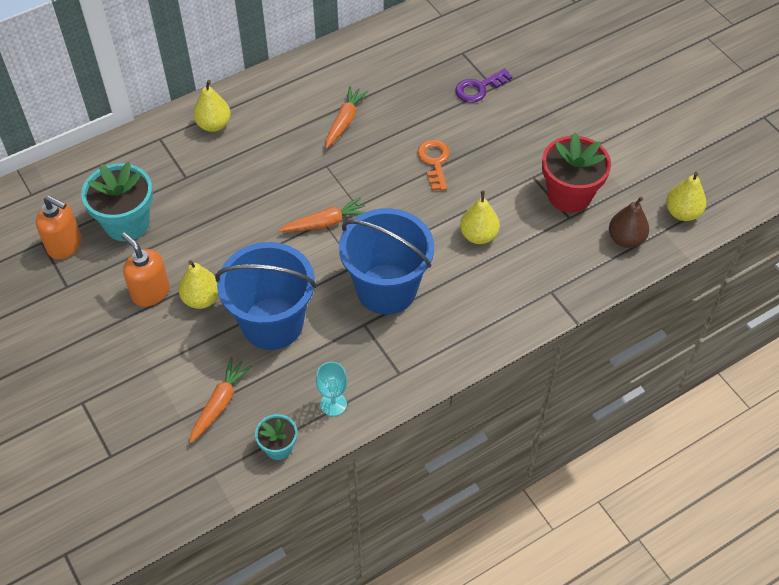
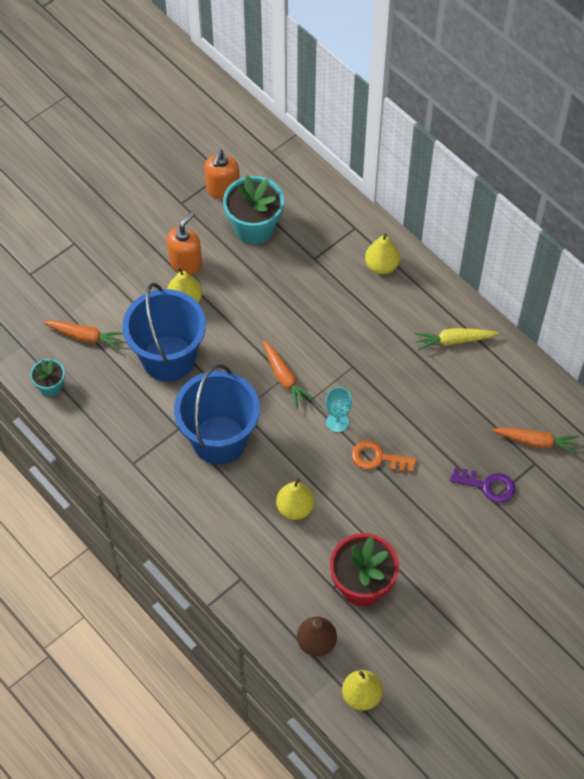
camera: 80 degrees right, 5 degrees up
turquoise goblet [316,362,348,416] -> turquoise goblet moved to [325,387,352,432]
orange carrot [325,86,369,148] -> orange carrot moved to [493,427,580,454]
orange key [417,140,450,191] -> orange key turned 150 degrees counterclockwise [352,440,417,472]
purple key [455,68,512,103] -> purple key turned 150 degrees clockwise [450,468,515,503]
none -> yellow carrot [415,328,499,351]

